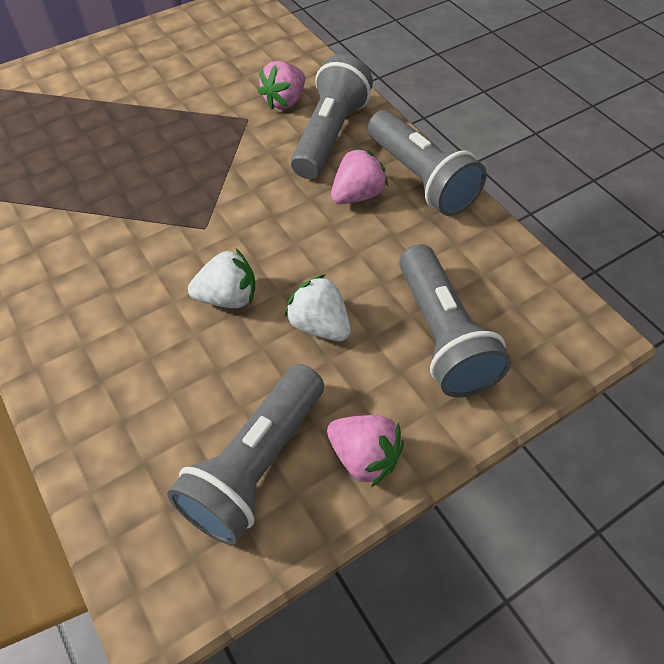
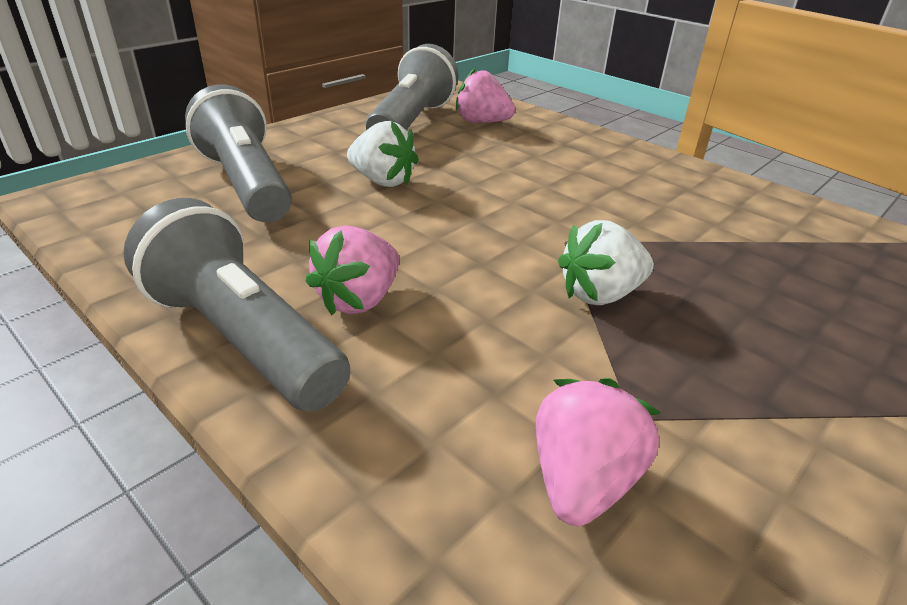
camera: 165 degrees right, 20 degrees down
white strawberry [188,249,255,308] -> white strawberry moved to [558,220,654,305]
grey flashlight [291,54,373,179] -> none
pink strawberry [327,415,404,487] -> pink strawberry moved to [455,68,515,123]

